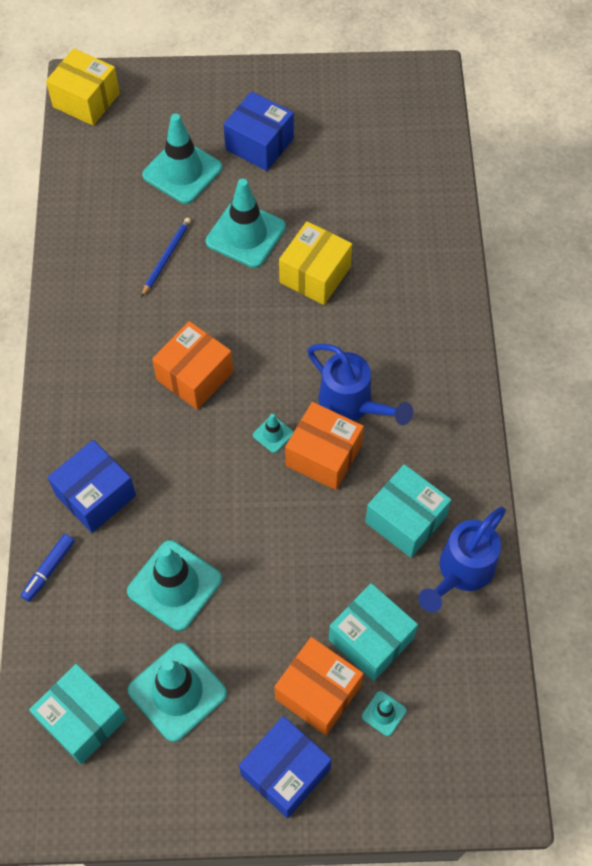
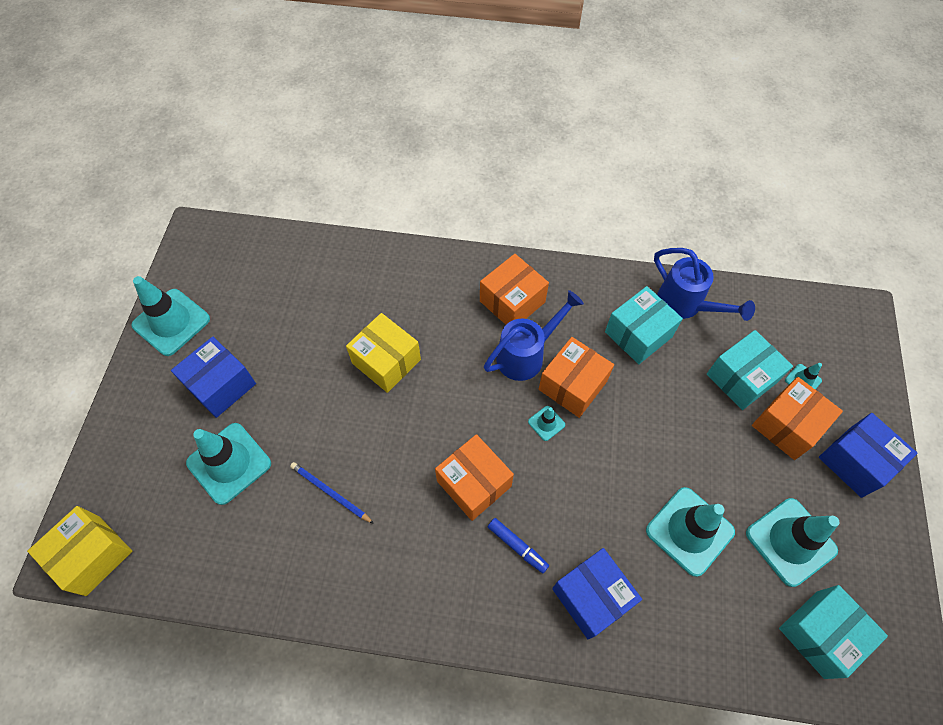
camera: 80 degrees left, 0 degrees up
blue marker [21,534,75,602] -> blue marker moved to [488,518,549,573]
turquoise traffic cone [206,178,286,268] -> turquoise traffic cone moved to [131,276,210,356]
none -> orange box [480,254,549,325]

